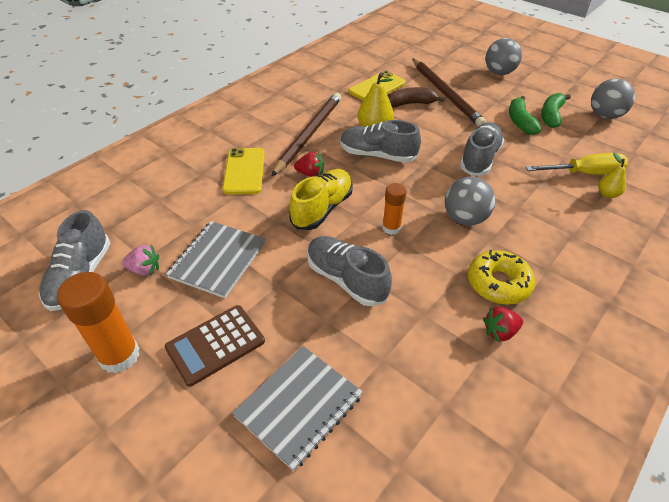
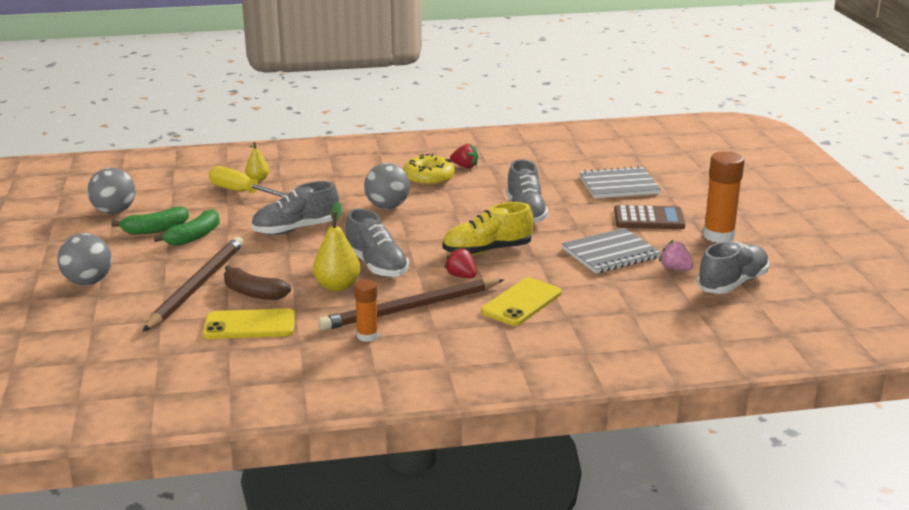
camera: 140 degrees left, 20 degrees down
orange glue stick [382,183,407,235] -> orange glue stick moved to [354,279,378,342]

